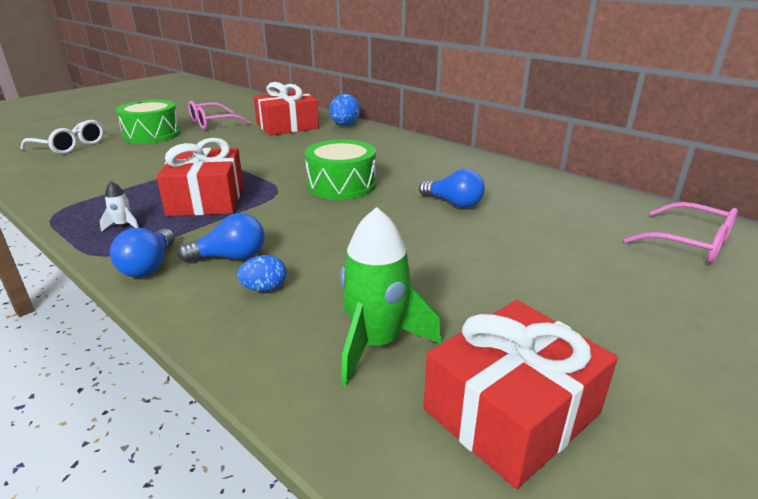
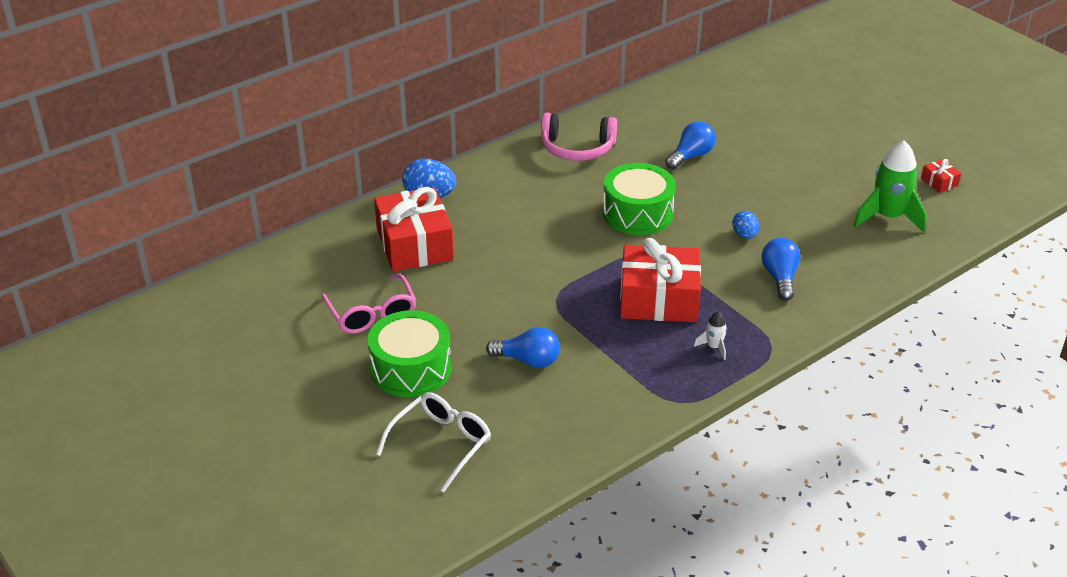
camera: 80 degrees left, 10 degrees up
blue light bulb [110,228,175,277] -> blue light bulb moved to [486,327,560,368]
blue egg [237,255,287,292] -> blue egg moved to [732,211,759,239]
red gift [423,300,618,489] -> red gift [921,159,961,193], size x0.42
pink glasses [624,202,738,263] -> none
none -> pink headphones [541,113,617,161]

